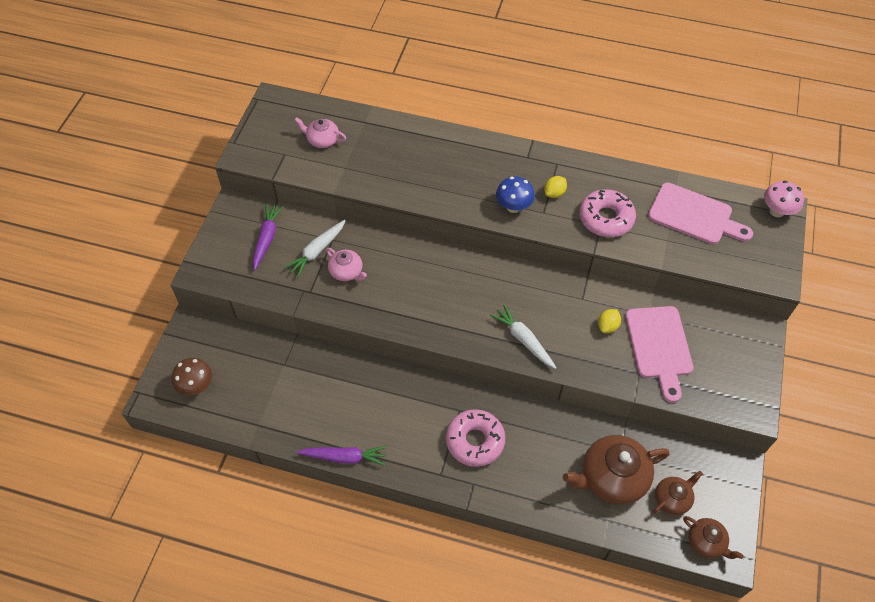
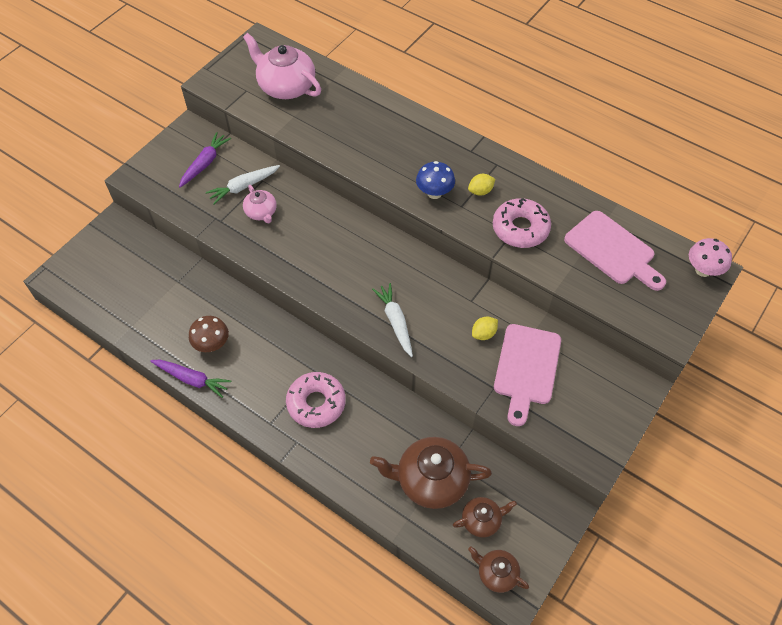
camera: 20 degrees right, 0 degrees up
brown mushroom [172,358,212,396] -> brown mushroom moved to [189,316,229,352]
pink teapot [295,117,346,148] -> pink teapot [243,33,321,99], size x1.85
brown teapot [683,516,743,559] -> brown teapot turned 150 degrees clockwise [468,546,529,593]

